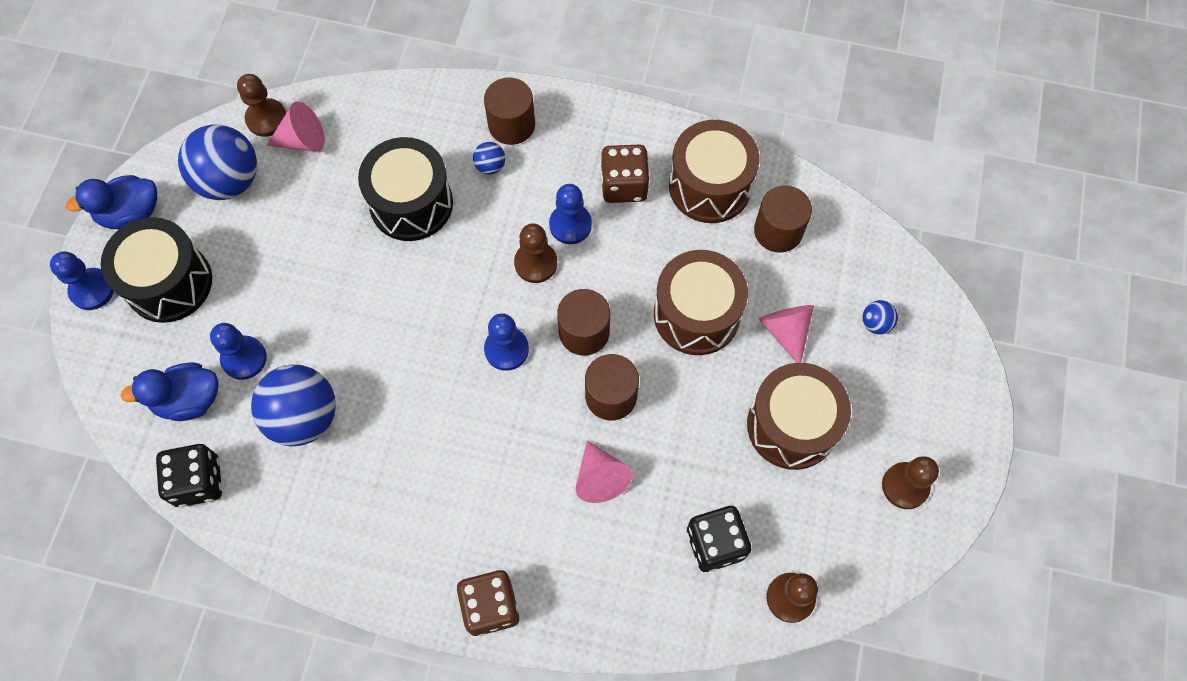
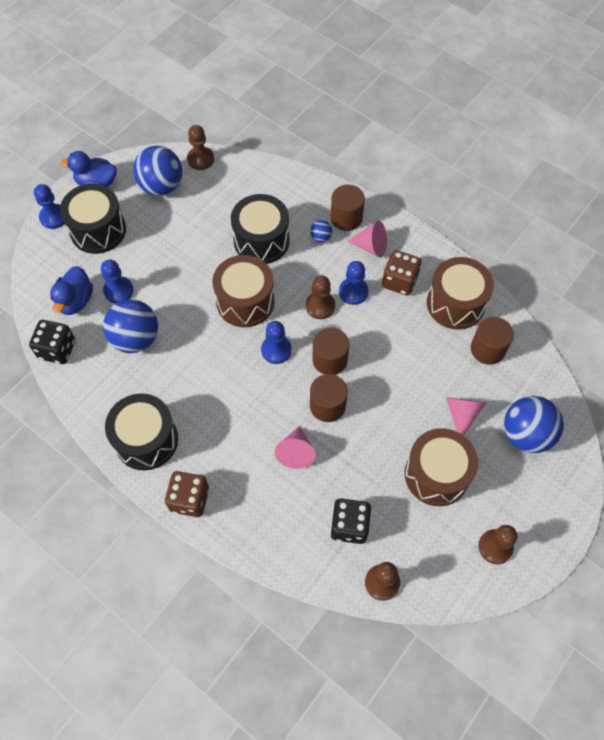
camera: 25 degrees right, 5 degrees down
blue duck [121,362,218,421] -> blue duck turned 90 degrees counterclockwise [50,266,93,315]
pink cone [266,102,325,151] -> pink cone moved to [347,221,387,257]
brown drum [654,250,748,355] -> brown drum moved to [212,255,275,327]
blue ball [862,300,898,335] -> blue ball [504,396,564,453], size x2.25
none -> black drum [105,394,178,470]

